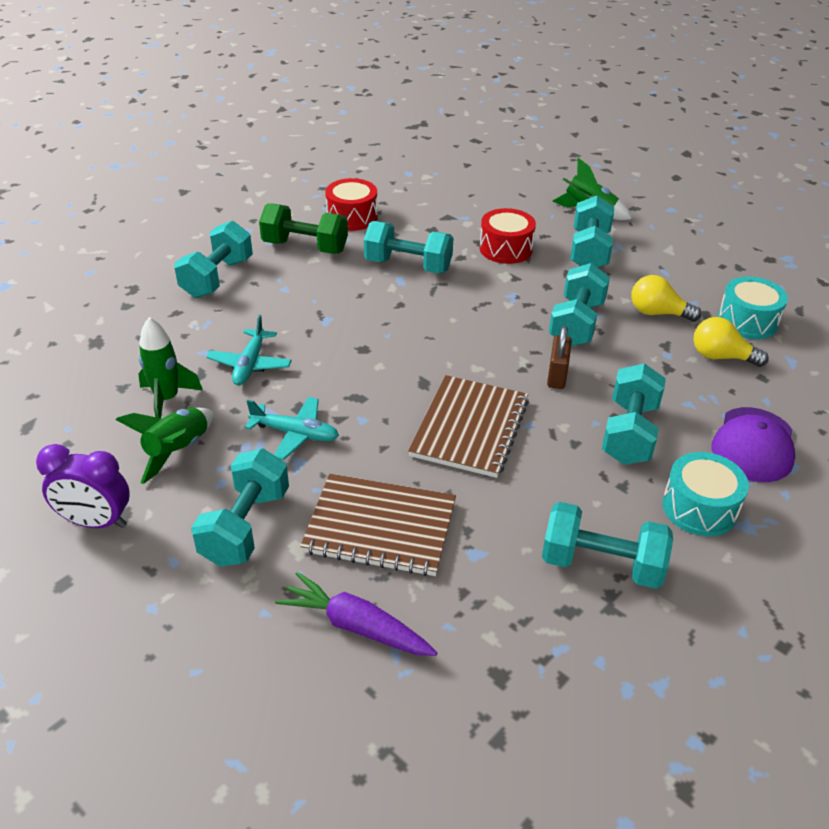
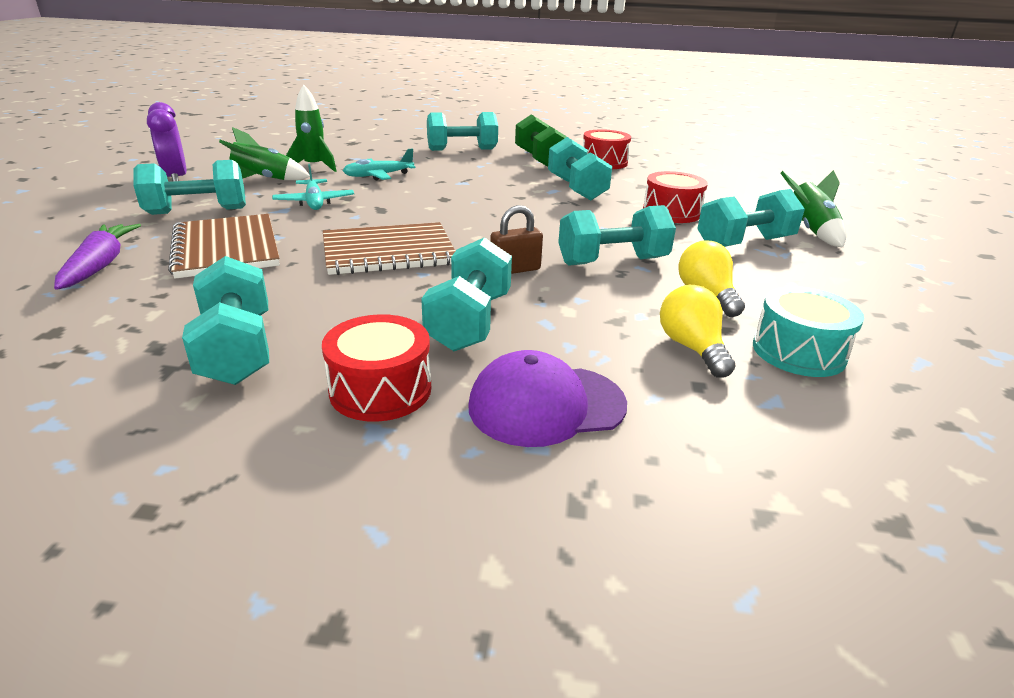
camera: 55 degrees right, 10 degrees down
turquoise dumbbell [602,363,666,465] -> turquoise dumbbell turned 60 degrees counterclockwise [421,237,512,351]
turquoise drum [662,452,749,536] -> red drum [322,314,431,422]

